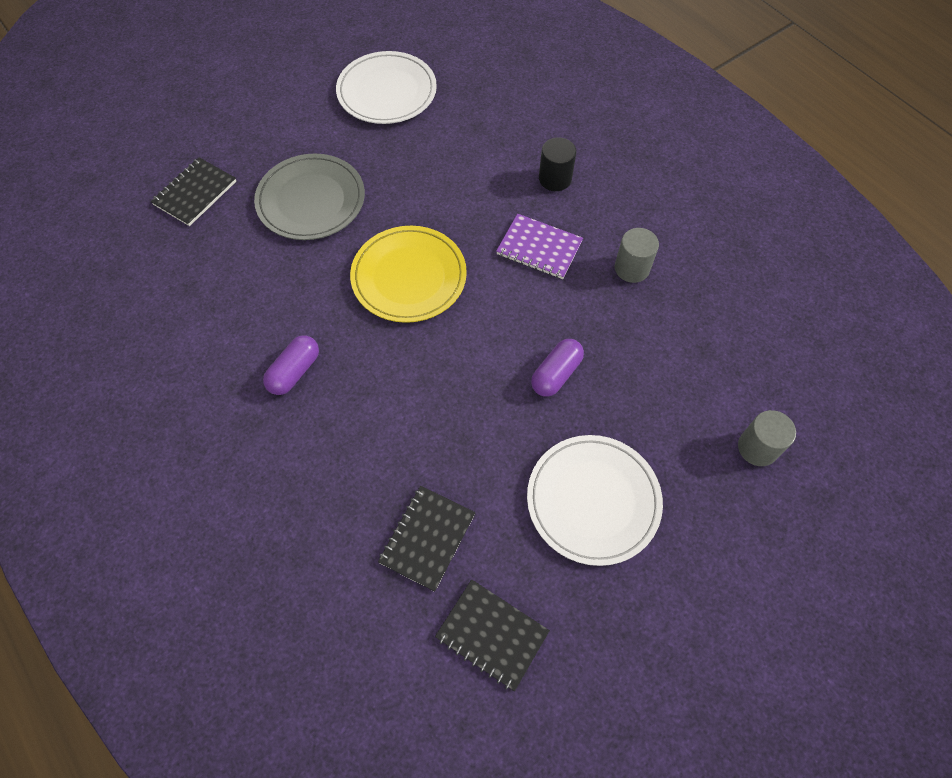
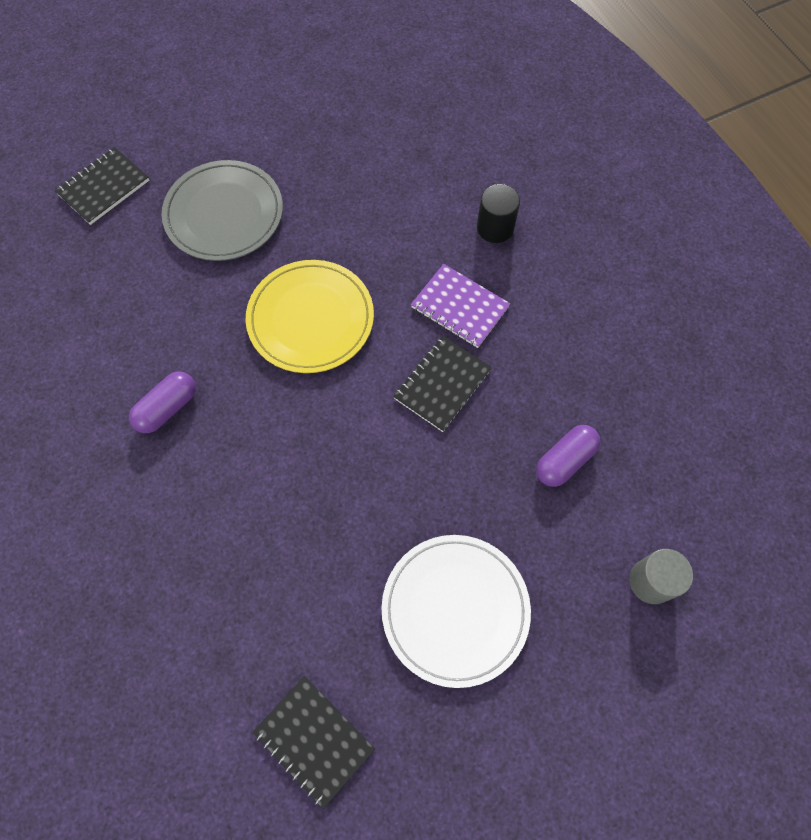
camera: 10 degrees right, 5 degrees up
white plate [336,51,437,124] -> none
black notebook [378,486,476,592] -> black notebook moved to [393,336,492,432]
purple capsule [531,339,584,397] -> purple capsule moved to [536,425,600,487]
grey cylinder [615,228,659,283] -> none

